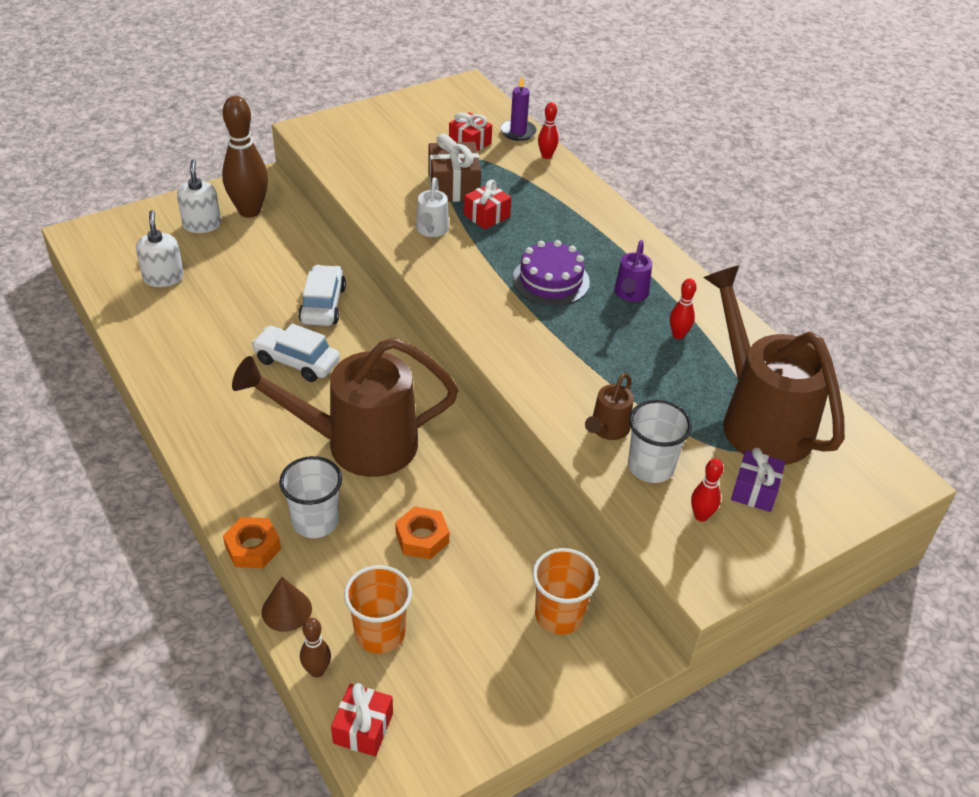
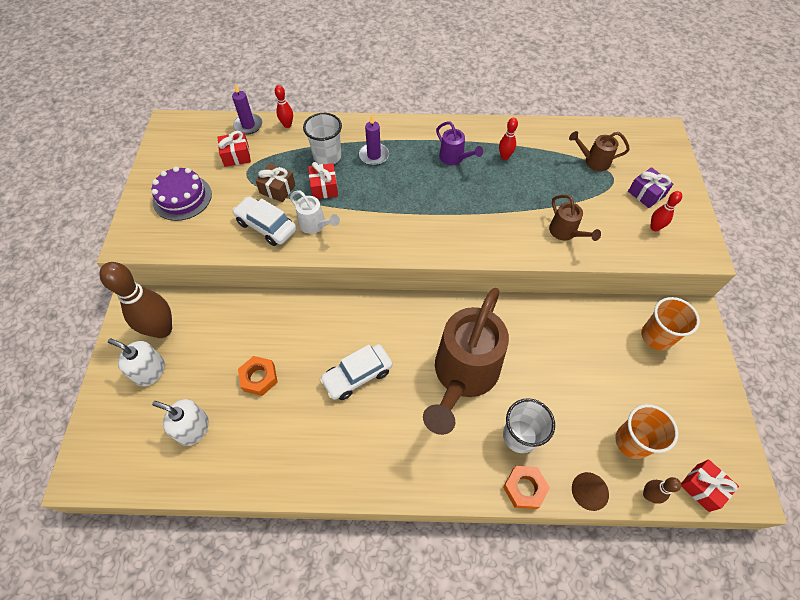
camera: 55 degrees left, 15 degrees up
white car [298,265,346,326] -> white car moved to [232,197,296,246]
orange nut [395,506,449,559] -> orange nut moved to [238,356,278,396]
brown gift [428,134,481,202] -> brown gift [255,164,296,202], size x0.66
purple cake [512,240,590,306] -> purple cake moved to [152,167,212,221]
white cup [628,400,692,483] -> white cup moved to [303,113,342,164]
brown watering can [704,265,845,465] -> brown watering can [569,131,630,171], size x0.43
none -> purple candle [359,115,389,166]

